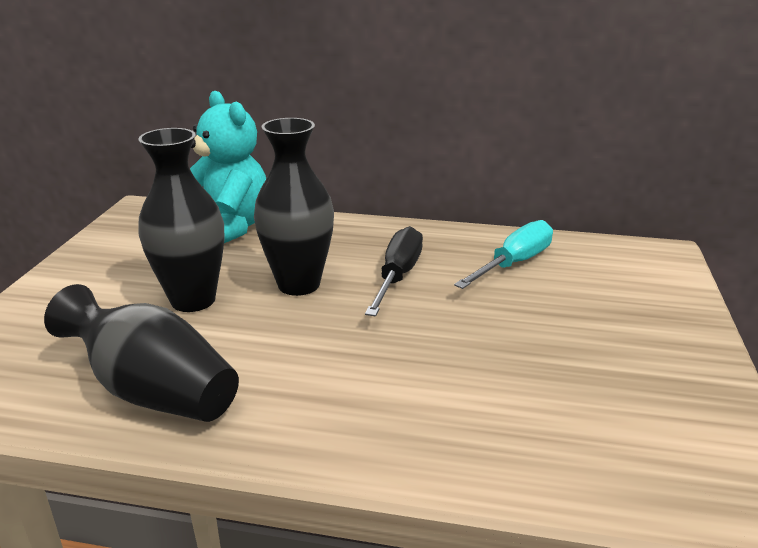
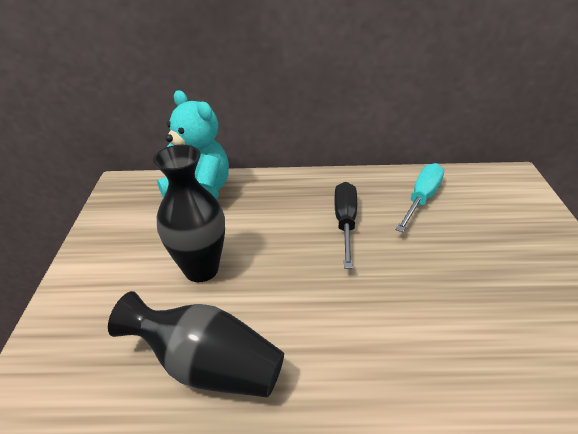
camera: 10 degrees left, 10 degrees up
black vase [254,118,334,296] -> none

